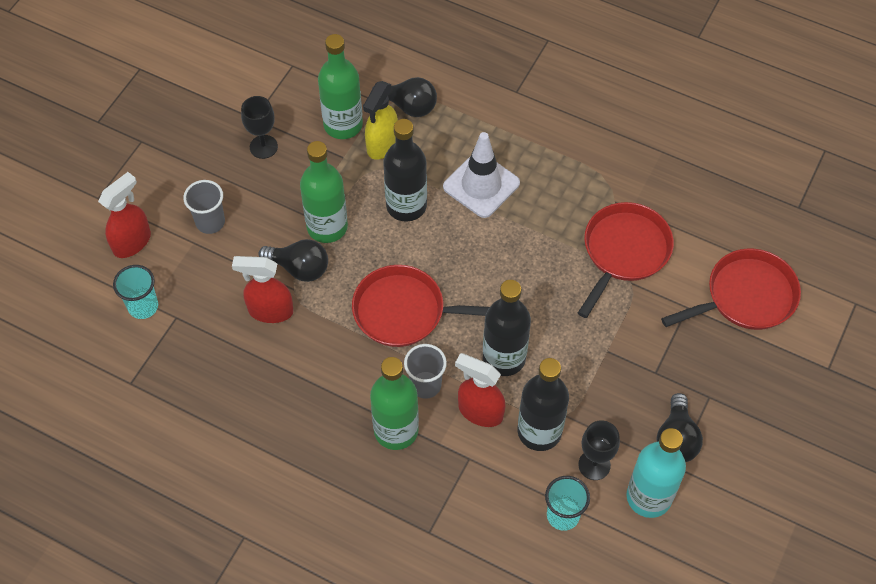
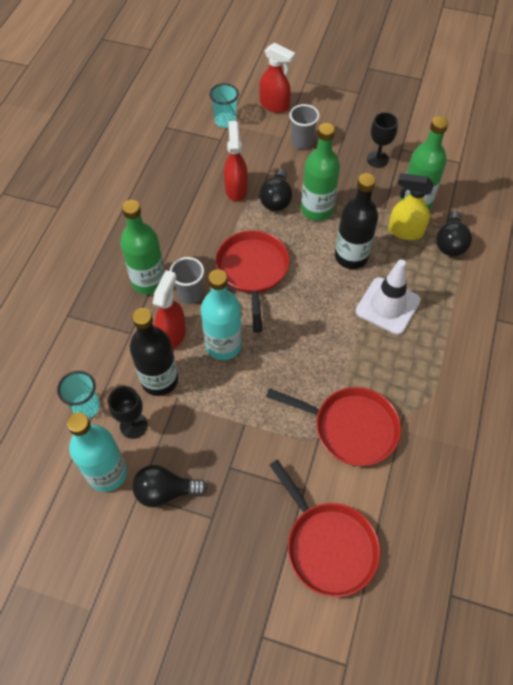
camera: 80 degrees right, 0 degrees up
black bottle [483,280,531,376] -> turquoise bottle [200,269,242,360]

